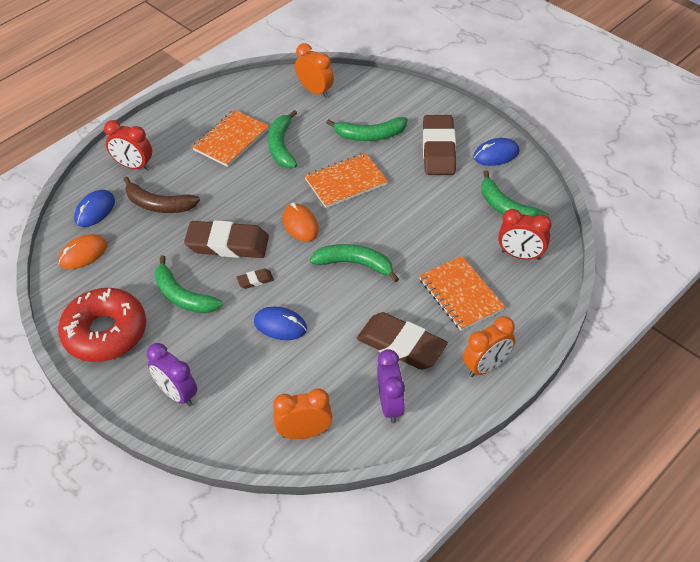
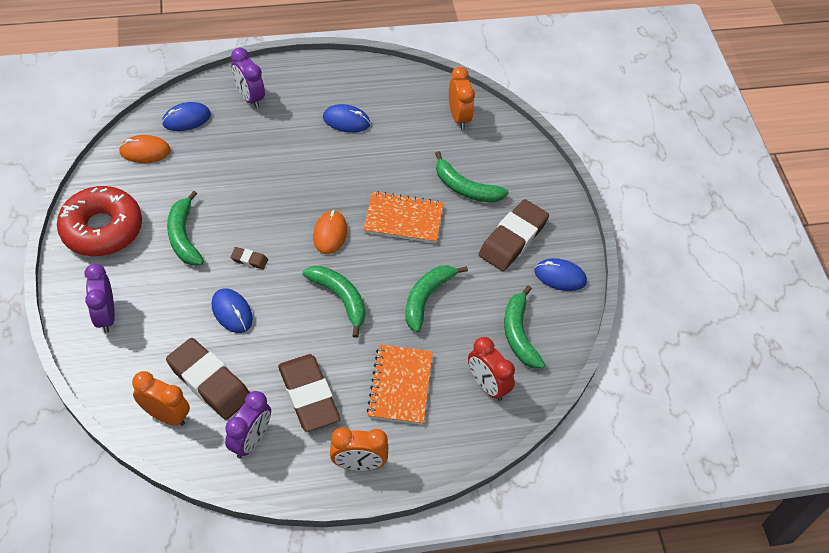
camera: 30 degrees right, 5 degrees up
red clock [104,120,152,171] -> purple clock [231,48,265,108]
brown banana [123,176,200,213] -> none
brown eraser [184,220,269,258] -> brown eraser moved to [166,338,250,420]
orange notebook [192,110,269,167] -> blue mouse [323,104,370,133]
green banana [268,110,297,168] -> green banana moved to [405,265,468,332]

